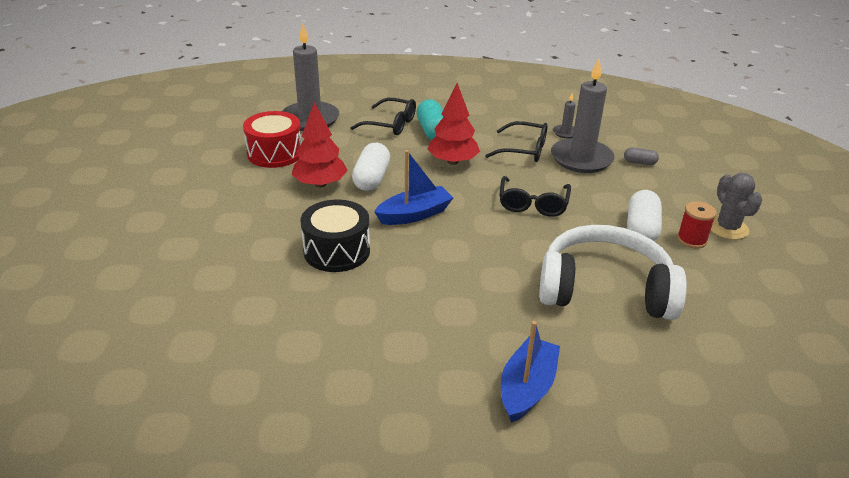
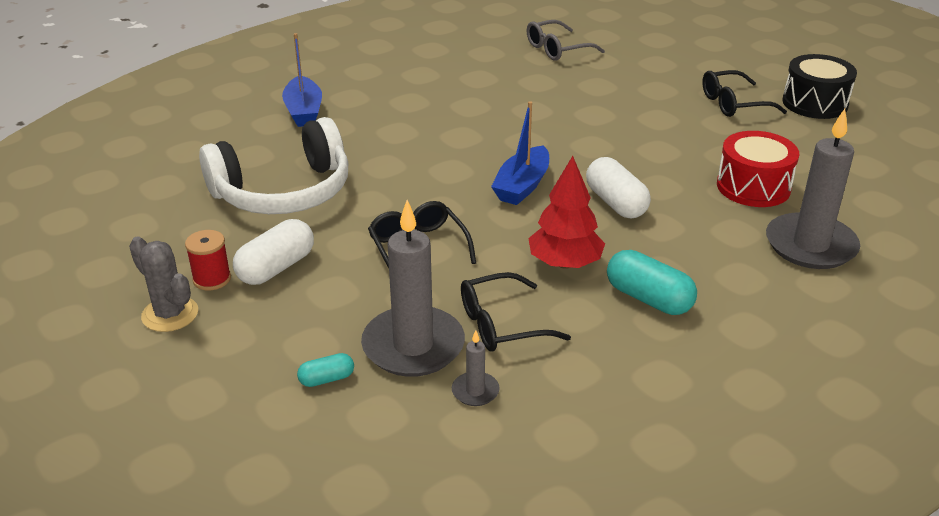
camera: 145 degrees right, 0 degrees up
red tree [291,102,348,188] -> none
black drum [301,200,370,272] -> black drum moved to [782,54,857,119]
black glasses [351,98,416,135] -> black glasses moved to [702,70,787,117]
grey capsule [624,147,659,165] -> turquoise capsule [297,353,354,387]
white capsule [627,190,662,241] -> white capsule turned 60 degrees clockwise [233,219,314,285]
none -> grey glasses [527,20,605,61]

